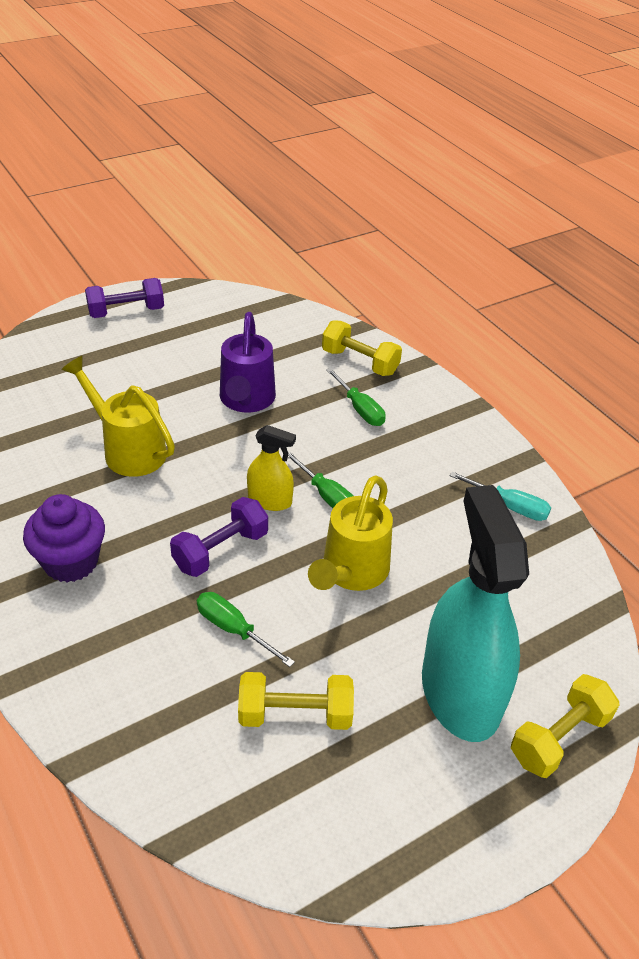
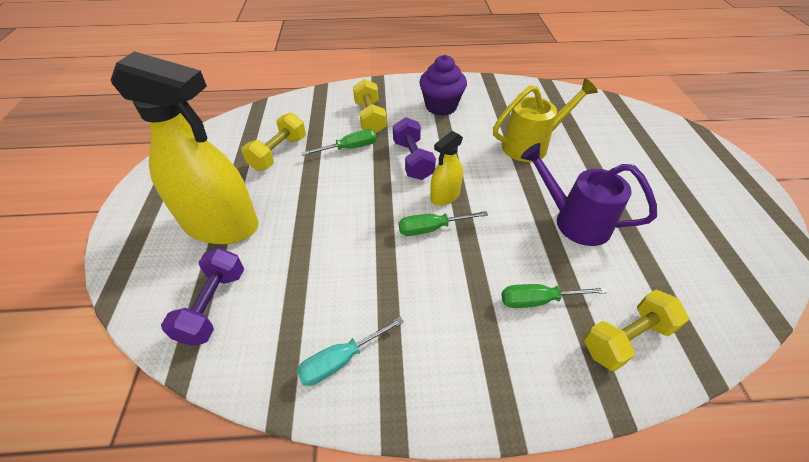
camera: 120 degrees right, 5 degrees up
purple dumbbell [85,278,164,318] -> purple dumbbell moved to [161,248,244,346]
yellow watering can [308,475,393,591] -> none
turquoise spray bottle [422,485,529,742] -> yellow spray bottle [111,51,258,244]
yellow dumbbell [511,674,620,778] -> yellow dumbbell moved to [353,79,387,133]

